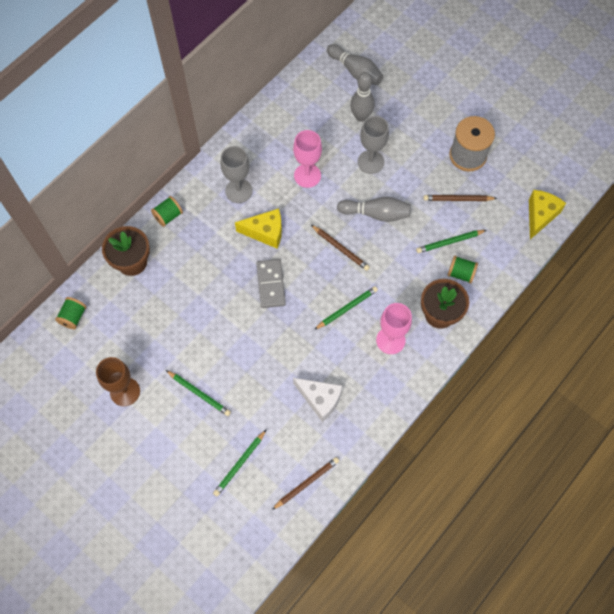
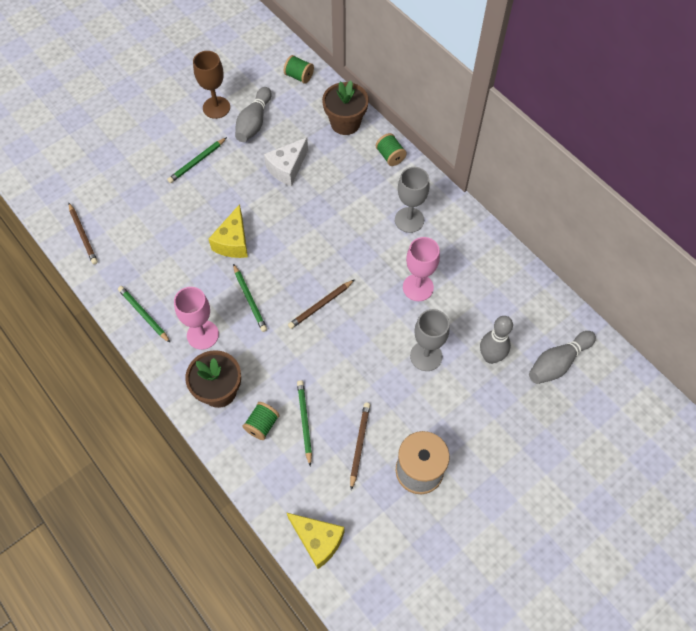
camera: 100 degrees right, 5 degrees down
green pencil [213,429,267,496] -> green pencil moved to [118,286,170,343]
yellow cheese [235,208,282,249] -> yellow cheese moved to [209,204,248,258]
grey domino [256,259,286,308] -> none
white cheese [293,378,342,422] -> white cheese moved to [264,137,308,186]
grey bowling pin [337,197,411,222] -> grey bowling pin moved to [235,87,272,142]

